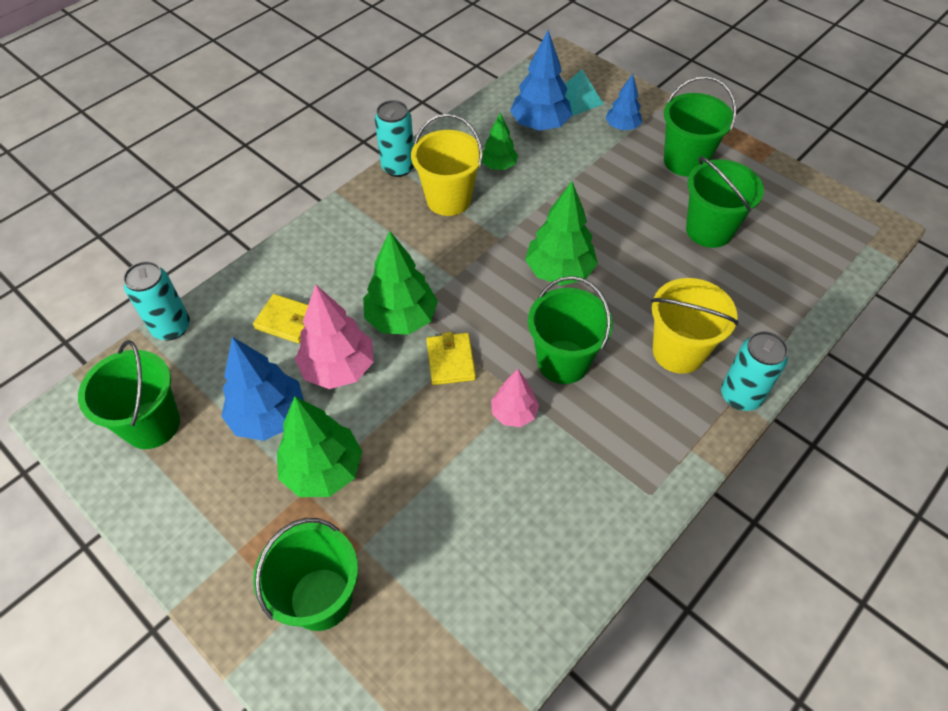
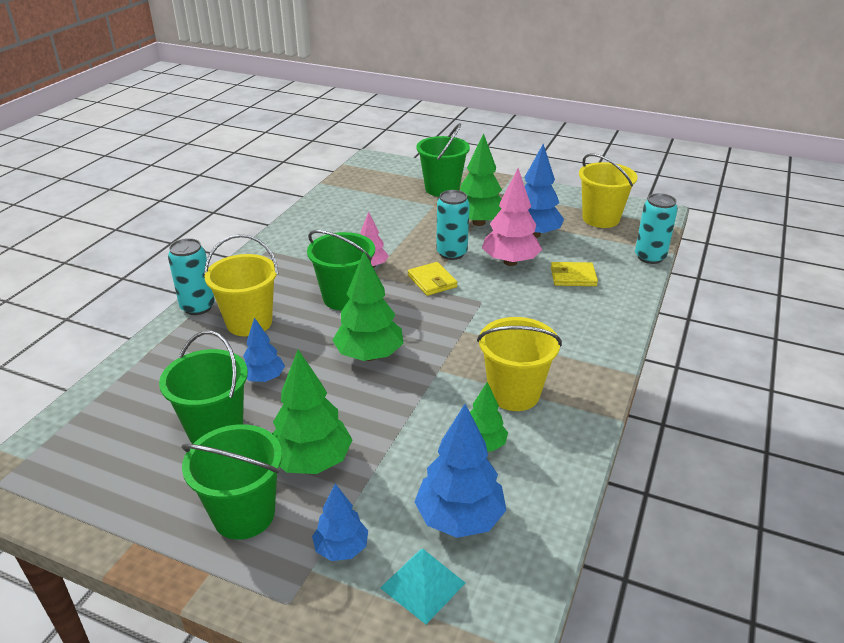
camera: 160 degrees right, 20 degrees down
green bucket [78,340,180,449] -> yellow bucket [579,153,638,228]
green tree [363,231,438,335] -> green tree moved to [272,350,352,474]
turquoise can [375,100,414,177] -> turquoise can moved to [436,190,470,260]
none -> blue tree [243,317,285,382]

